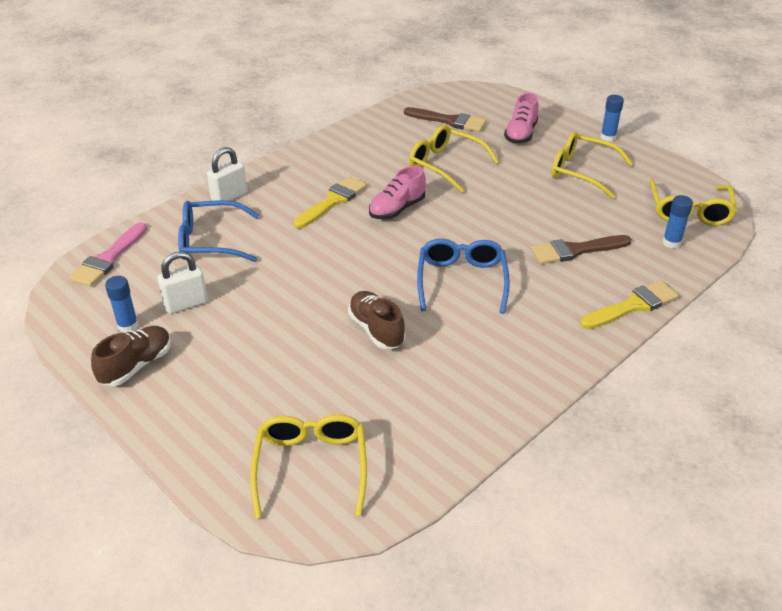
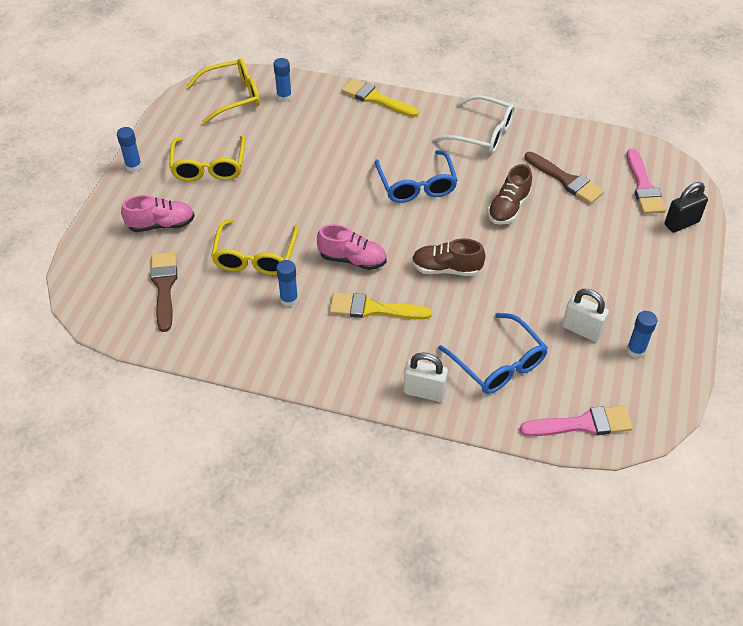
camera: 120 degrees left, 10 degrees up
brown shoe [91,326,171,386] -> brown shoe moved to [412,239,486,276]
yellow glasses [250,414,367,519] -> pink brush [627,149,666,214]
blue glasses [417,239,510,314] -> blue glasses turned 75 degrees counterclockwise [375,150,458,203]
brown brush [531,235,632,264] -> brown brush moved to [525,152,604,204]
none -> blue glue stick [276,260,298,307]
none -> white glasses [434,95,515,154]
none -> black padlock [665,182,708,233]

